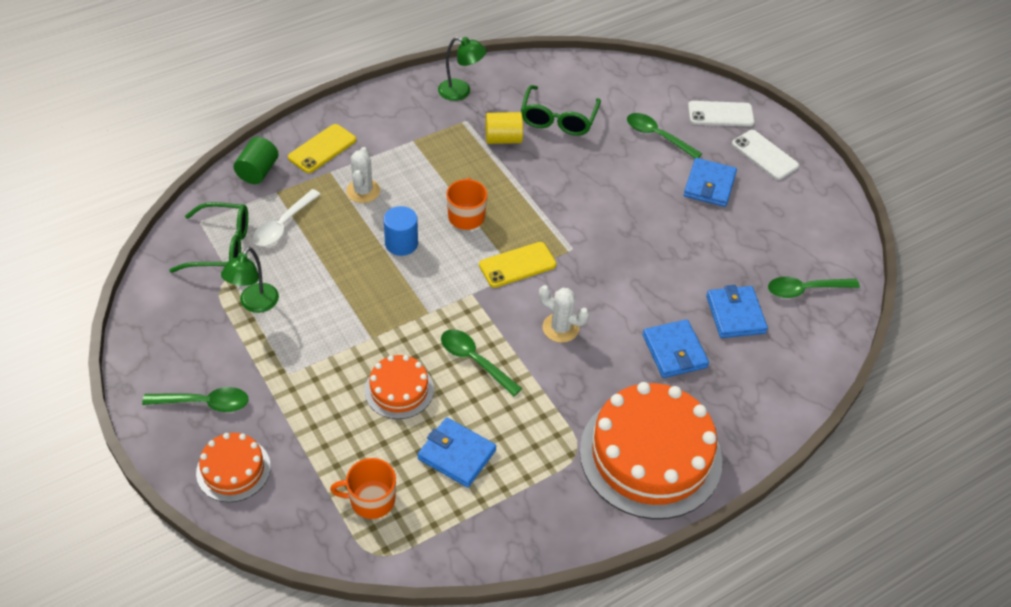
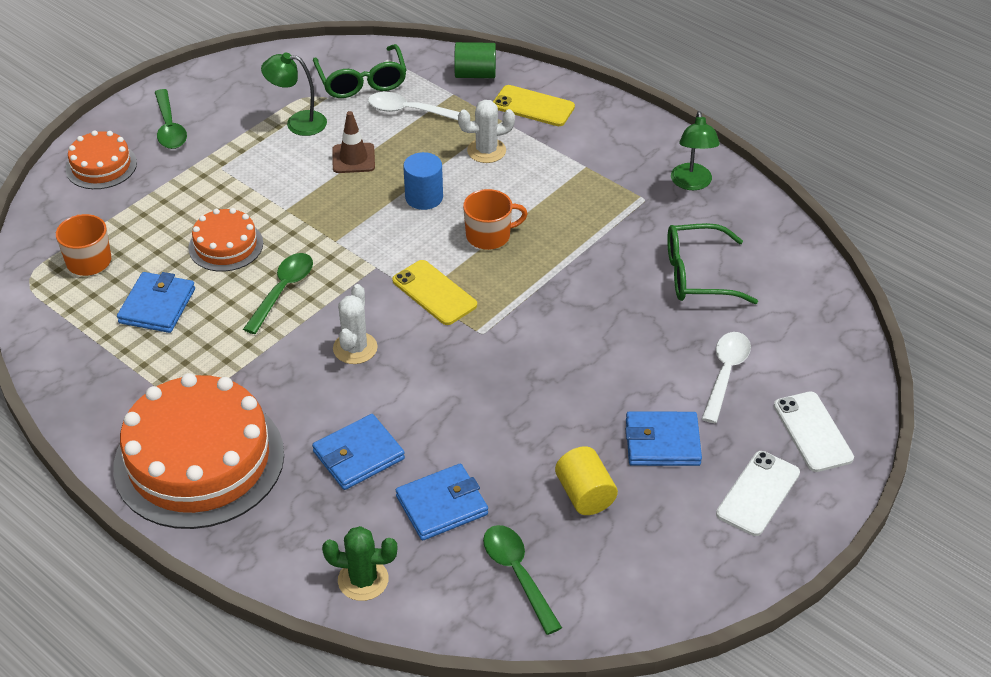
camera: 75 degrees right, 5 degrees down
yellow cylinder [485,112,523,144] -> yellow cylinder moved to [555,446,618,515]
green spoon [627,113,702,158] -> white spoon [702,332,751,423]
none -> green cactus [322,526,397,601]
none -> brown traffic cone [332,111,375,173]

